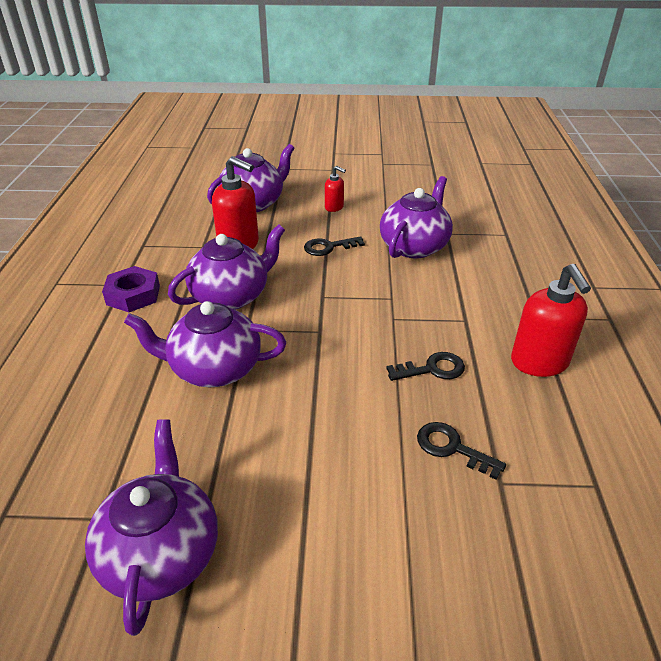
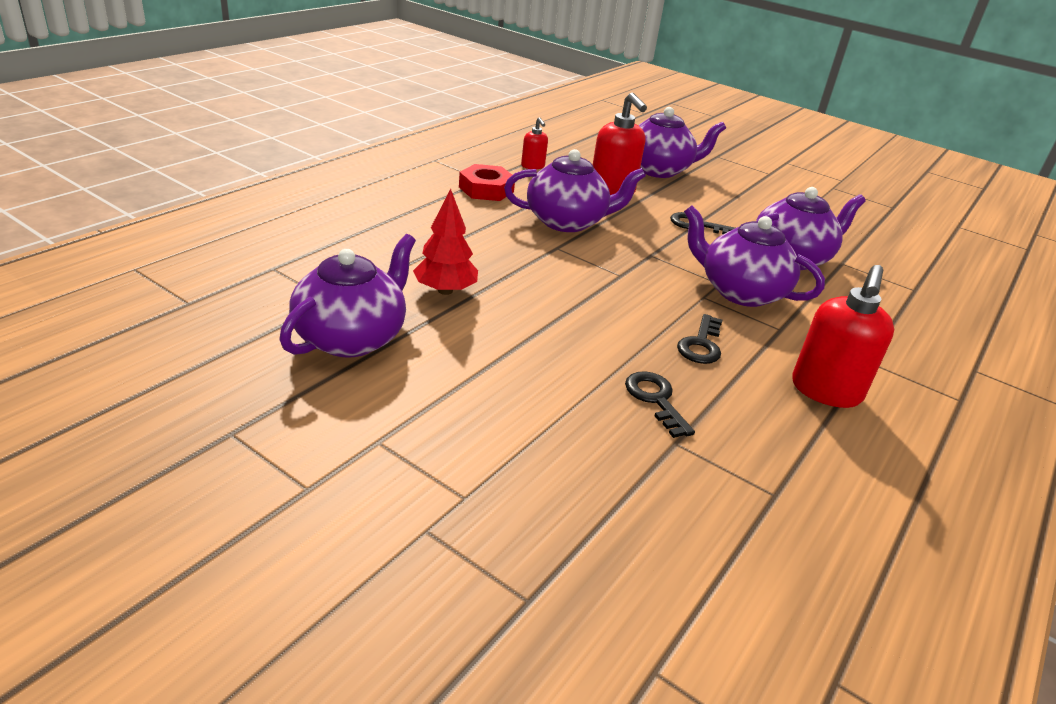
camera: 30 degrees right, 5 degrees down
purple nut [102,266,160,312] -> red nut [459,164,515,201]
purple teapot [124,301,286,387] -> purple teapot moved to [684,206,825,307]
red soap dispenser [325,166,346,212] -> red soap dispenser moved to [521,117,548,169]
black key [386,352,465,381] -> black key turned 90 degrees clockwise [677,314,722,364]
none -> red tree [413,189,478,295]

